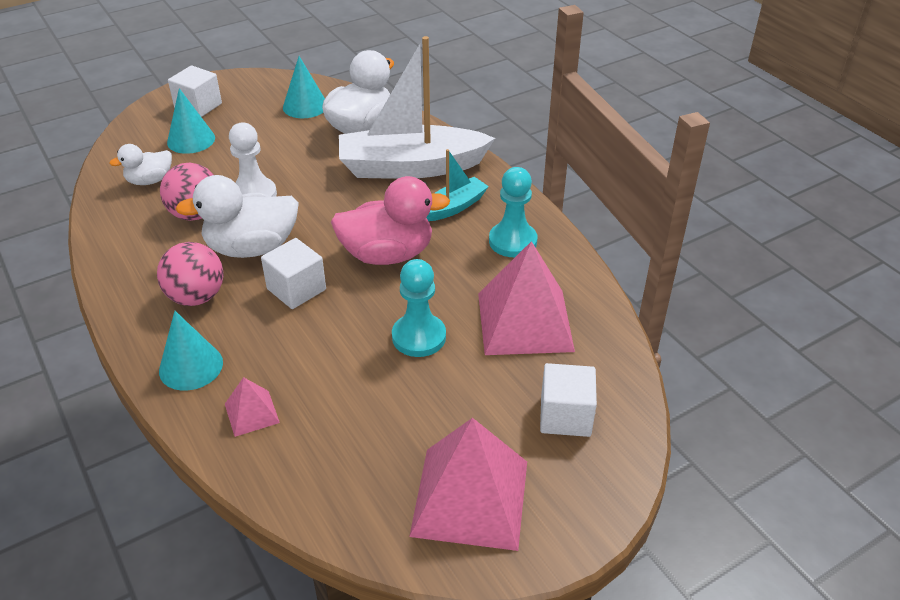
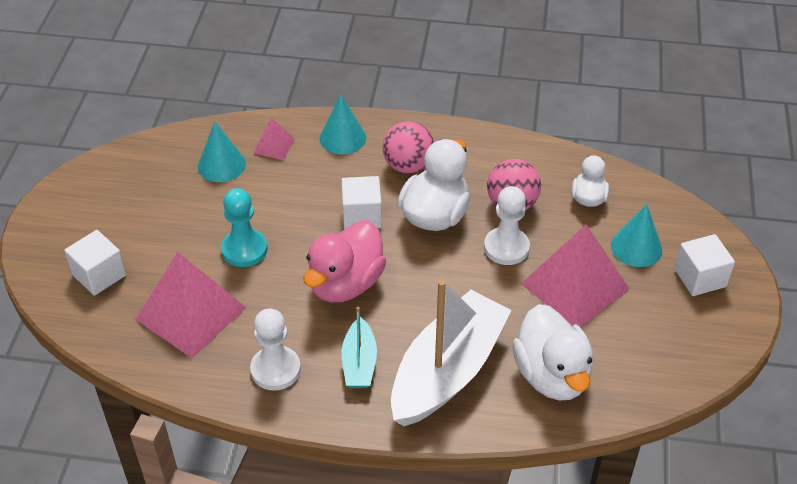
camera: 130 degrees right, 5 degrees up
turquoise cone [283,56,325,118] -> turquoise cone moved to [198,121,246,182]
pink pyramid [409,418,527,551] -> pink pyramid moved to [521,224,630,327]
turquoise pawn [489,167,537,257] -> white pawn [250,308,301,391]

